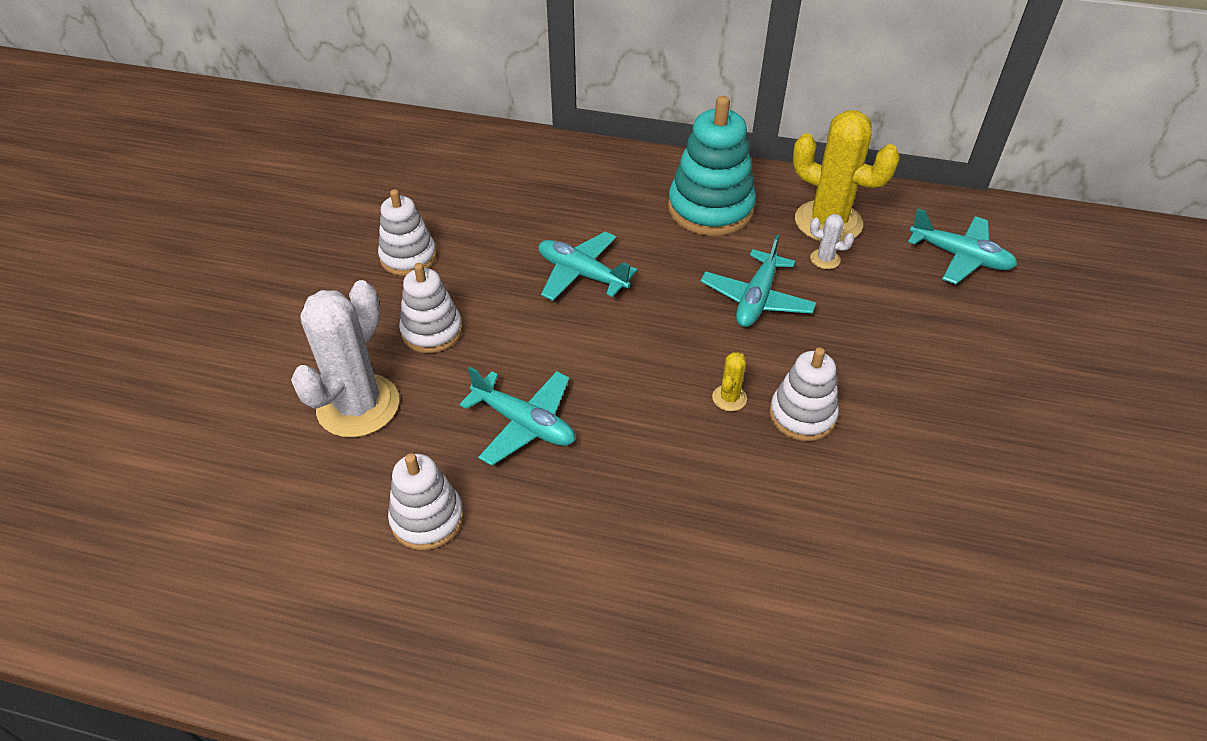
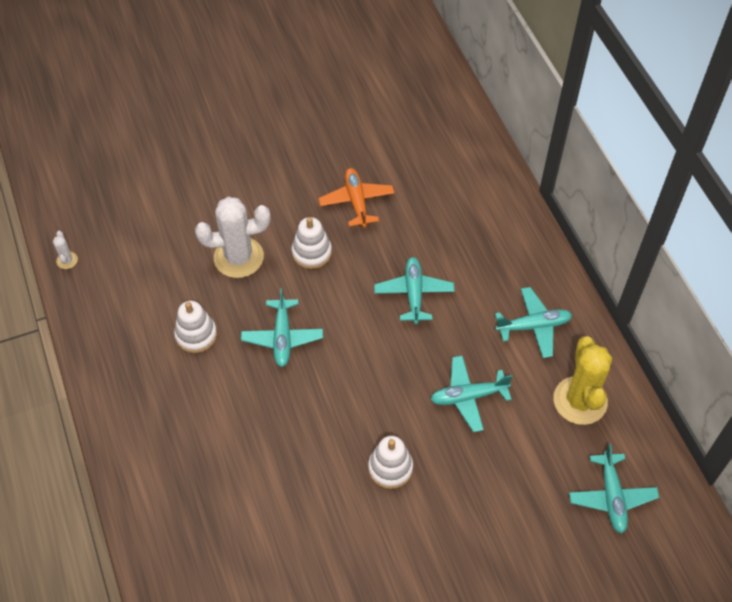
camera: 55 degrees right, 10 degrees up
white stacking toy [378,189,437,276] -> orange plane [318,168,395,228]
turquoise stacking toy [668,96,756,236] -> turquoise plane [495,287,572,358]
yellow cactus [712,352,747,411] -> none
white cactus [810,214,854,269] -> white cactus moved to [53,231,78,269]

